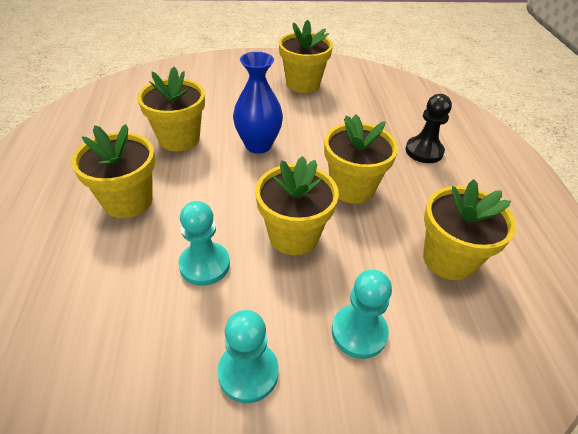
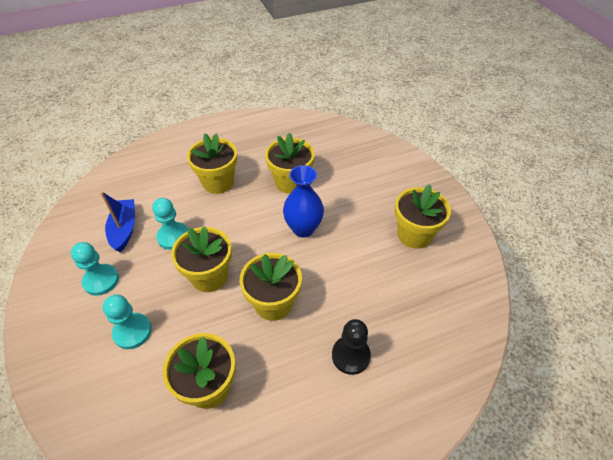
camera: 75 degrees right, 5 degrees up
none -> blue boat [100,191,135,252]

